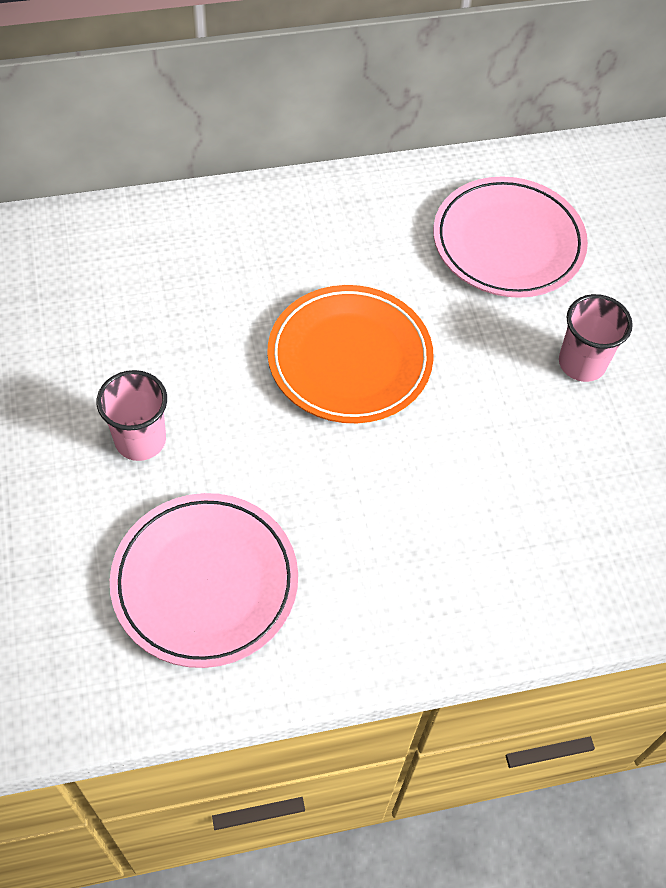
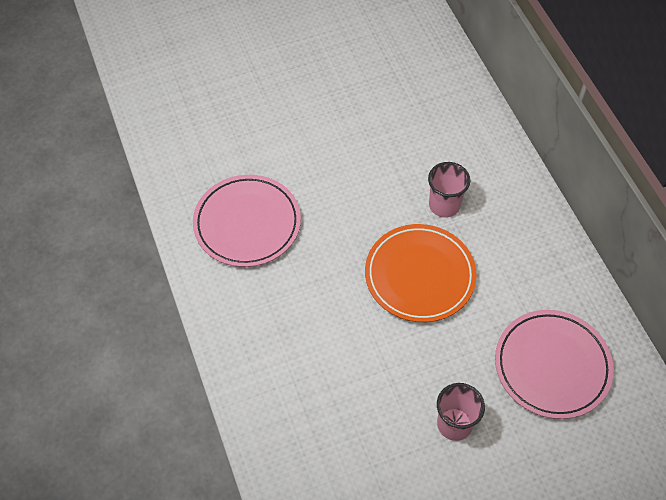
camera: 85 degrees right, 0 degrees up
pink cup [97,370,167,461] -> pink cup moved to [428,162,470,218]

